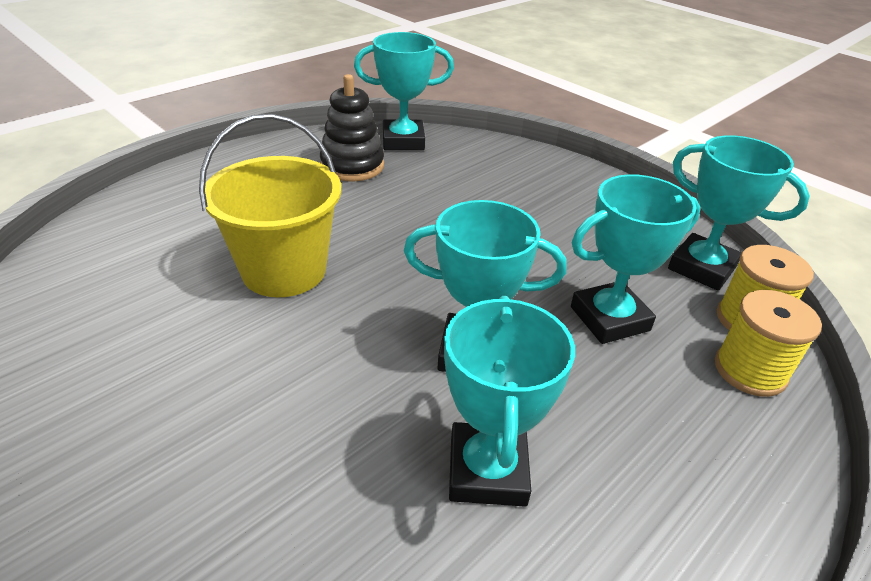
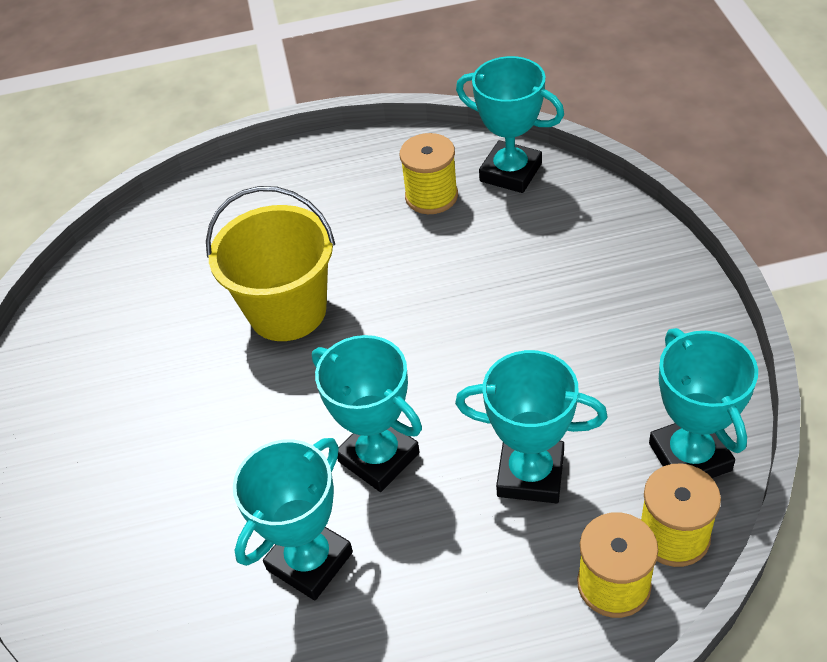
camera: 40 degrees right, 10 degrees up
black stacking toy [320,74,384,181] -> yellow spool [400,133,458,214]

